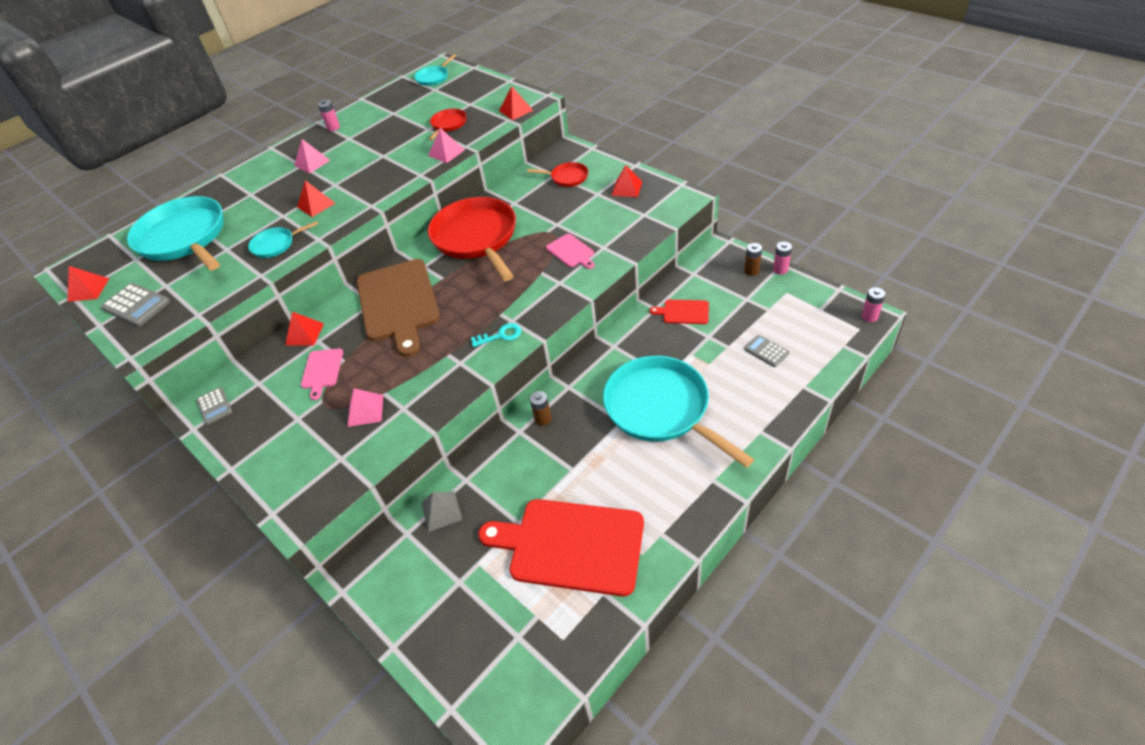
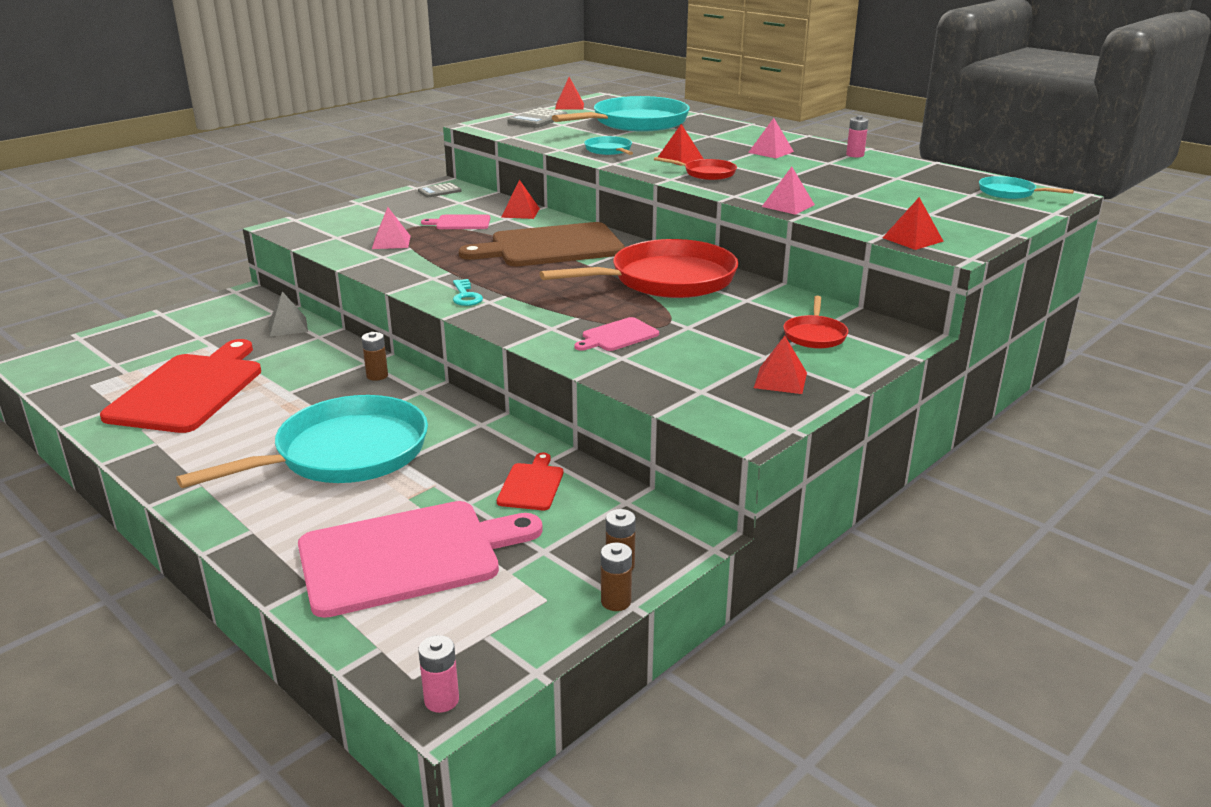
camera: 85 degrees right, 20 degrees down
red pan [429,109,467,141] -> red pan moved to [654,157,737,180]
grey calculator [744,335,789,367] -> pink cutting board [298,501,543,618]
pink battery [773,242,792,275] -> brown battery [601,543,632,611]

